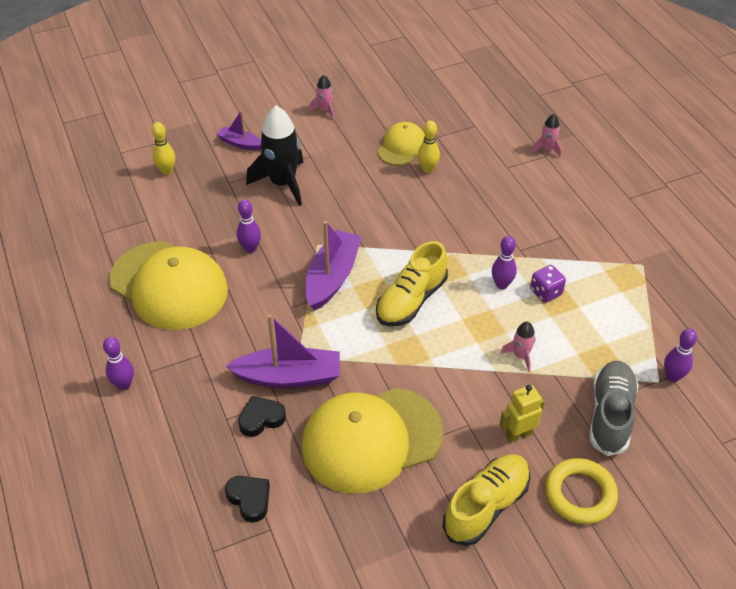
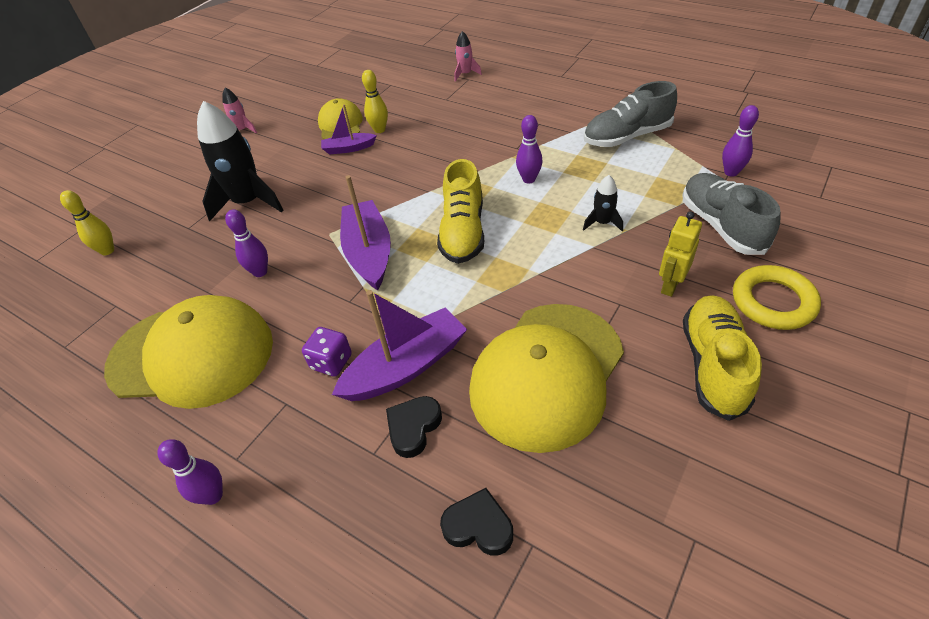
camera: 30 degrees left, 0 degrees up
purple boat [217,110,261,151] -> purple boat moved to [321,104,377,155]
pink rocket [500,321,536,372] -> black rocket [583,175,623,231]
purple dice [530,265,566,303] -> purple dice moved to [302,327,352,376]
none -> grey shoe [584,81,677,147]

